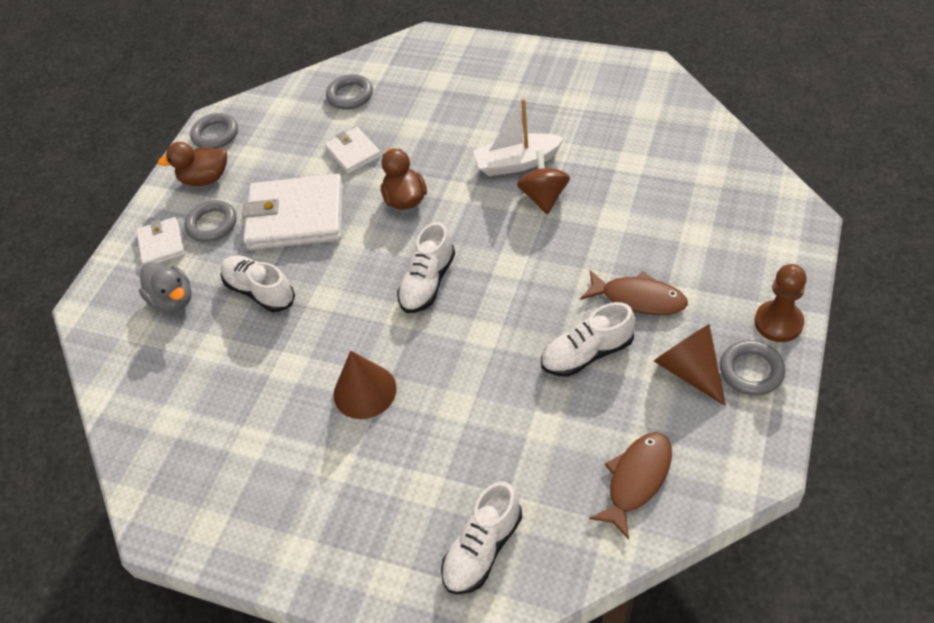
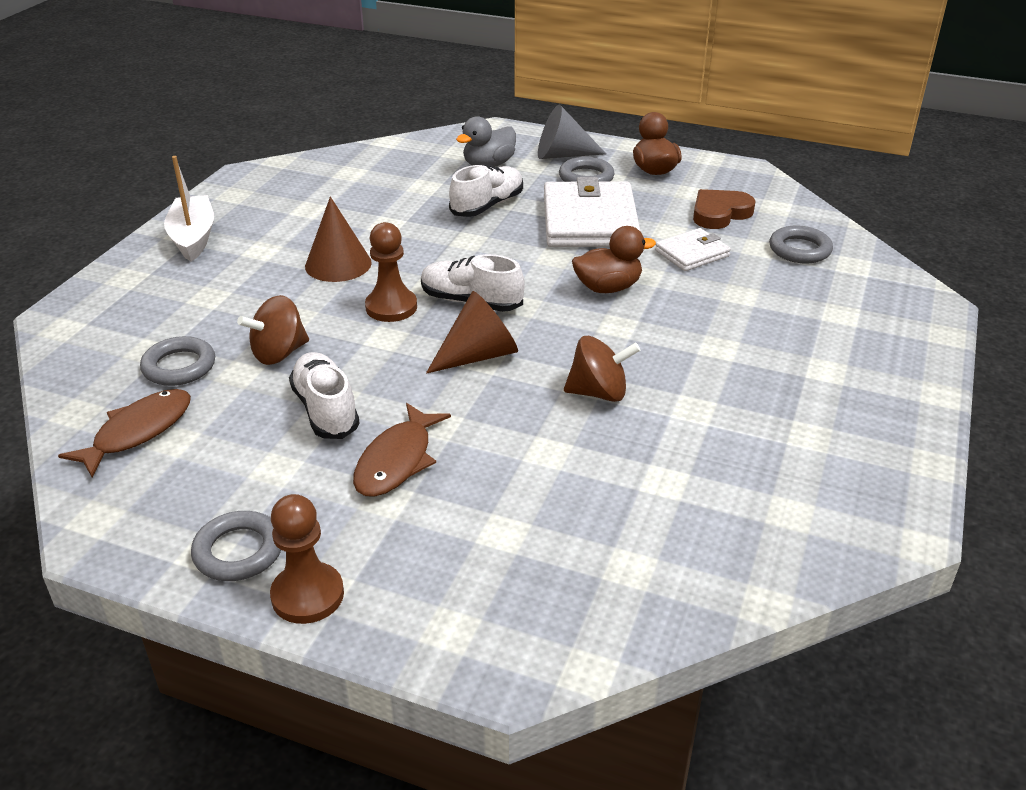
camera: 85 degrees right, 15 degrees down
white wallet [136,217,185,265] -> grey cone [538,104,606,159]
grey ring [190,113,238,149] -> grey ring moved to [140,336,215,386]
white shoe [441,481,522,595] -> none
white boat [473,98,564,176] -> white boat moved to [164,156,214,262]
brown fish [589,432,672,539] -> brown fish turned 90 degrees counterclockwise [58,389,191,478]
brown cone [654,324,726,406] -> brown cone moved to [426,291,518,374]
none -> brown spinning top [237,295,309,365]
none -> brown pawn [365,222,417,322]
none -> brown heart [693,189,756,229]

